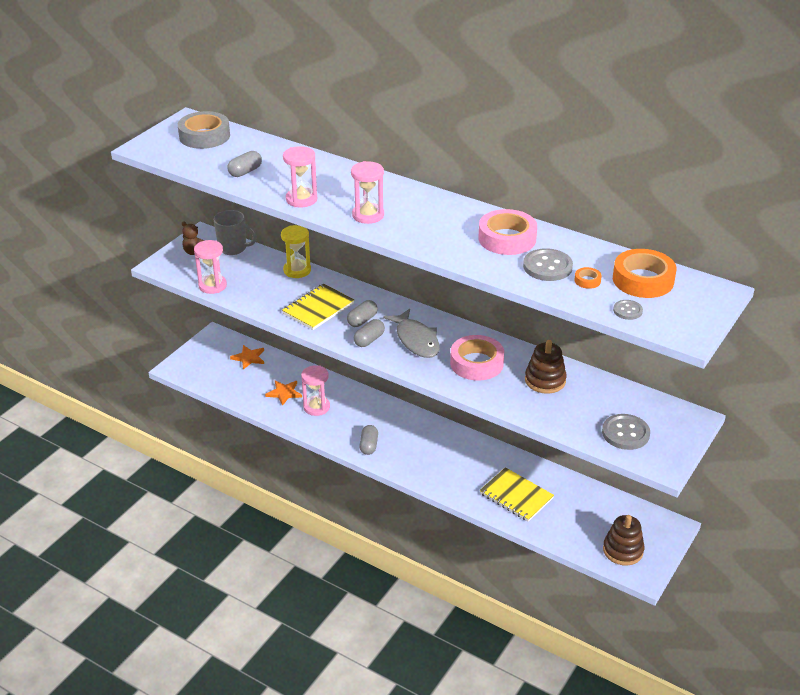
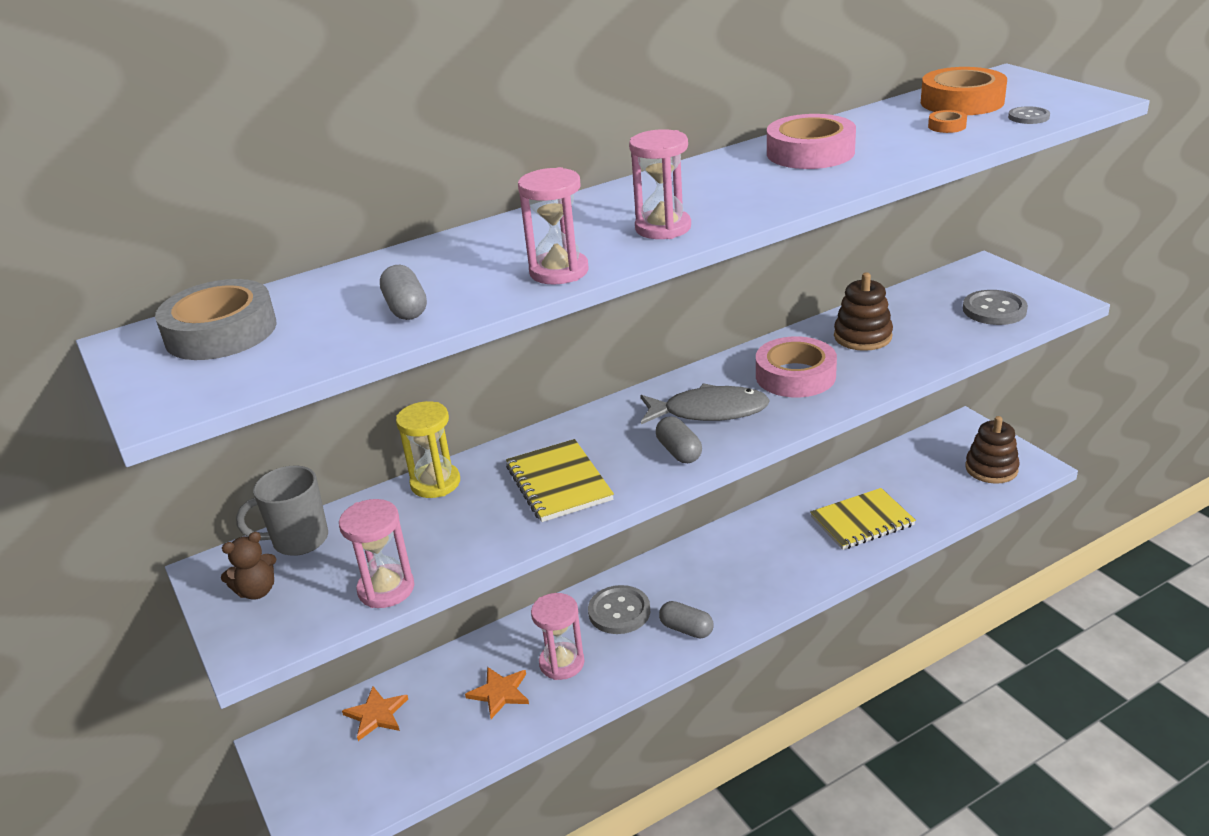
camera: 60 degrees left, 5 degrees down
grey mug [214,210,257,255] -> grey mug turned 150 degrees counterclockwise [236,465,328,556]
grey capsule [347,300,378,327] -> none
grey button [523,248,573,281] -> grey button moved to [588,585,650,634]

